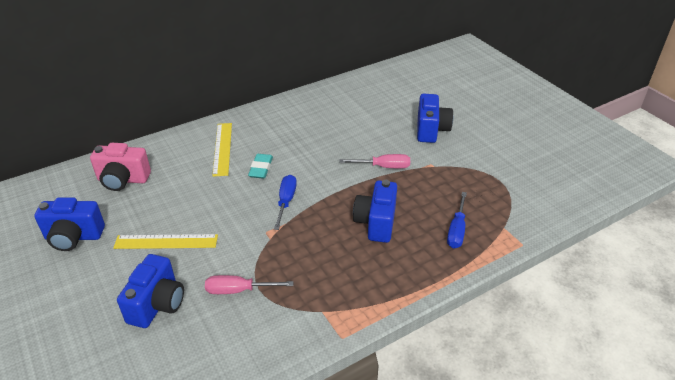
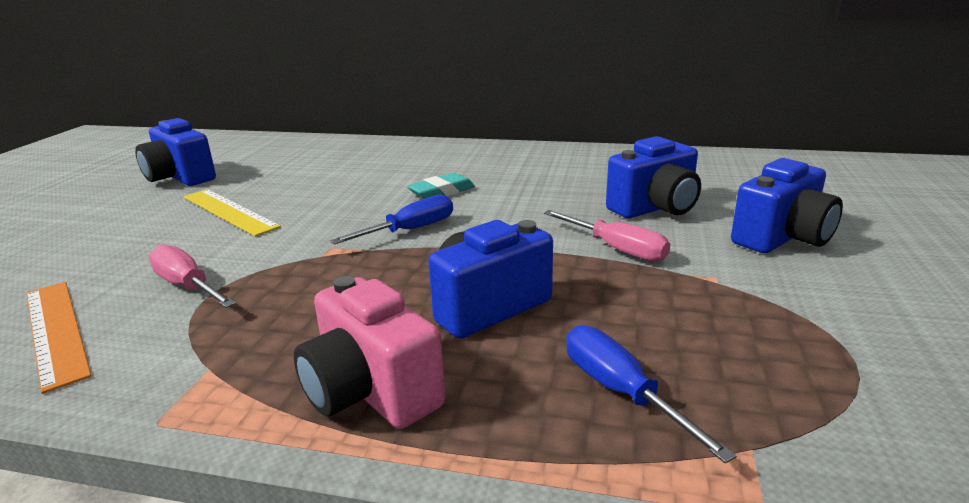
camera: 45 degrees right, 15 degrees down
pink camera [90,143,151,191] -> pink camera moved to [294,276,445,429]
blue camera [117,254,184,328] -> blue camera moved to [606,136,701,218]
yellow ruler [212,123,232,177] -> none
blue screwdriver [447,192,467,248] -> blue screwdriver turned 90 degrees clockwise [566,325,736,463]
none -> orange ruler [27,282,92,394]

